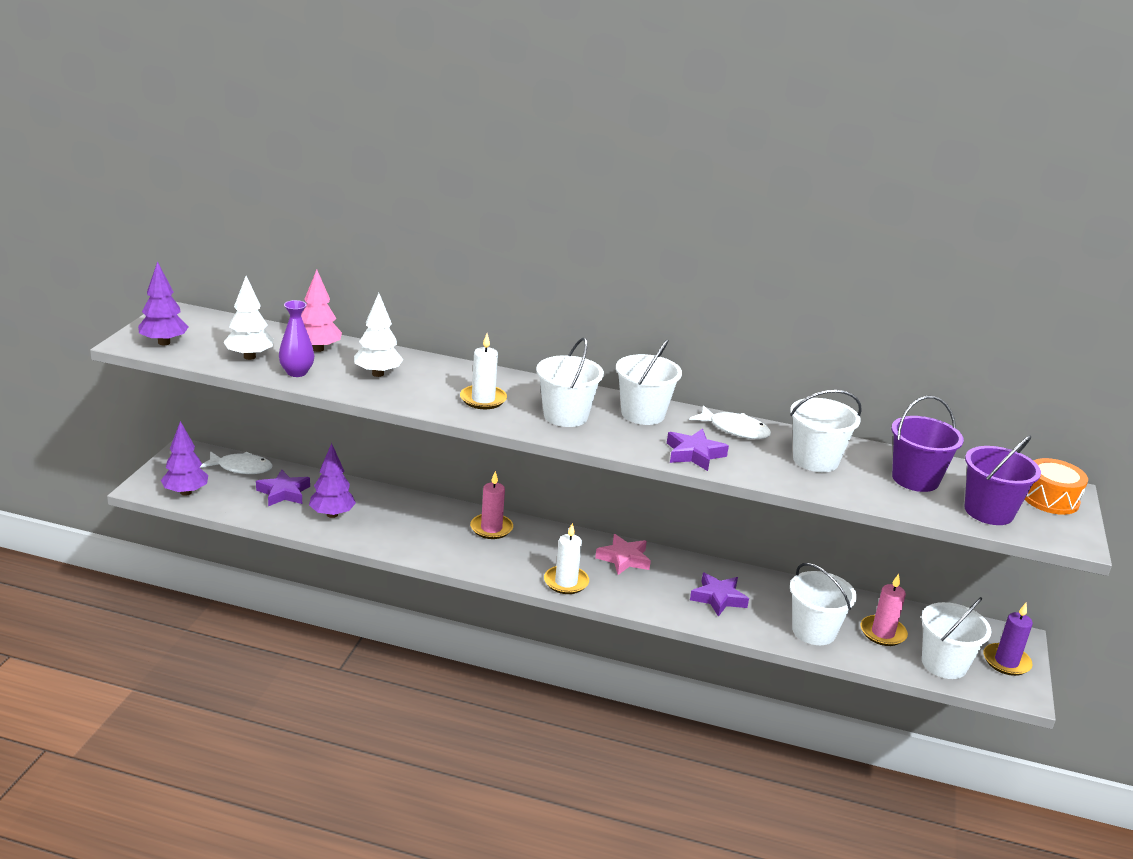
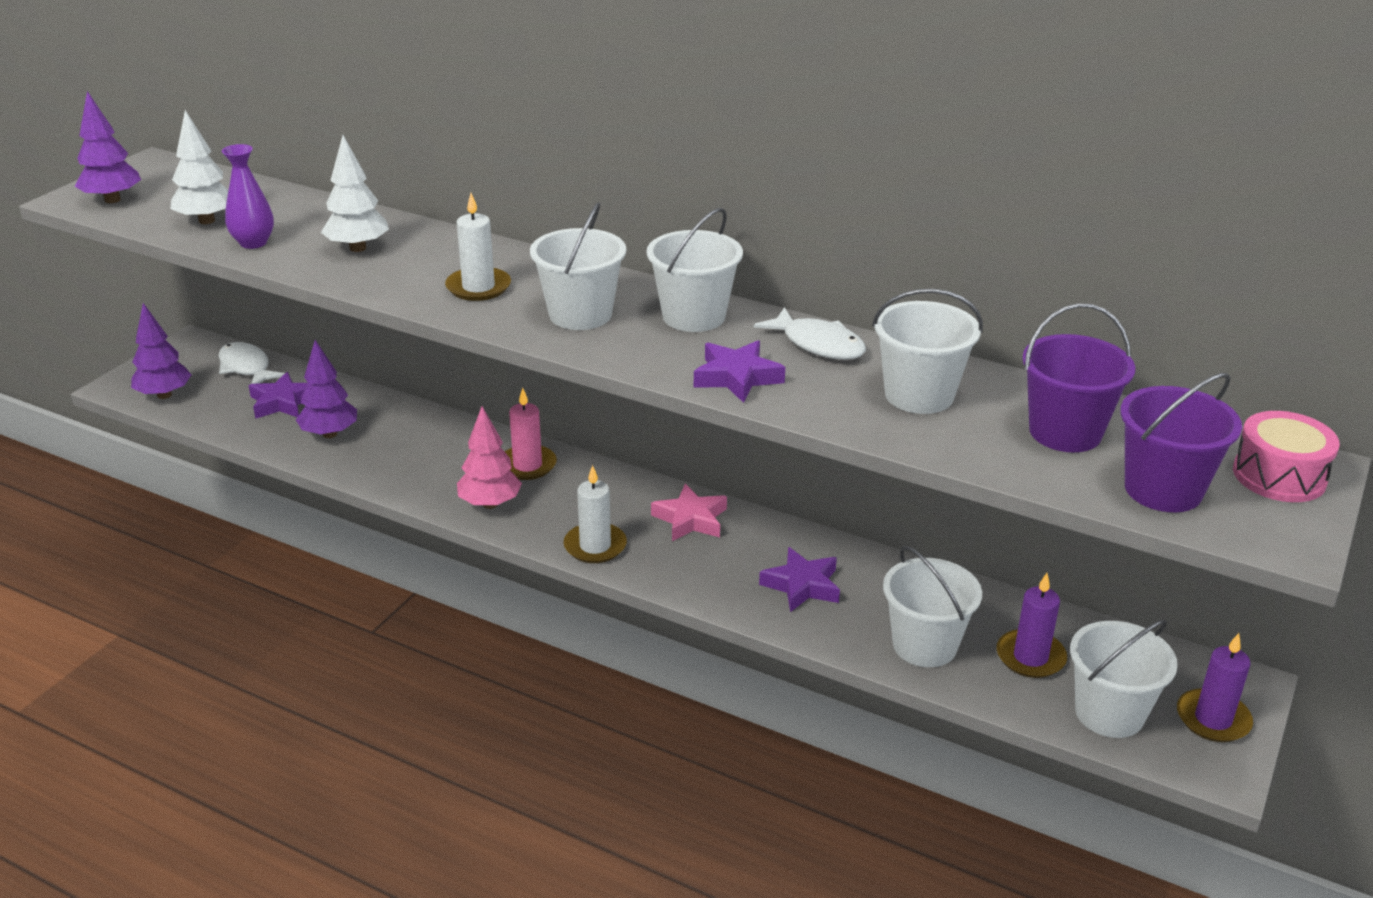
camera: 15 degrees right, 5 degrees up
white fish [200,451,273,474] -> white fish turned 150 degrees counterclockwise [218,342,285,384]
pink tree [301,270,342,352] -> pink tree moved to [457,406,522,509]
pink candle [861,574,908,646] -> purple candle [997,573,1067,678]
orange drum [1024,458,1088,515] -> pink drum [1233,411,1340,502]

